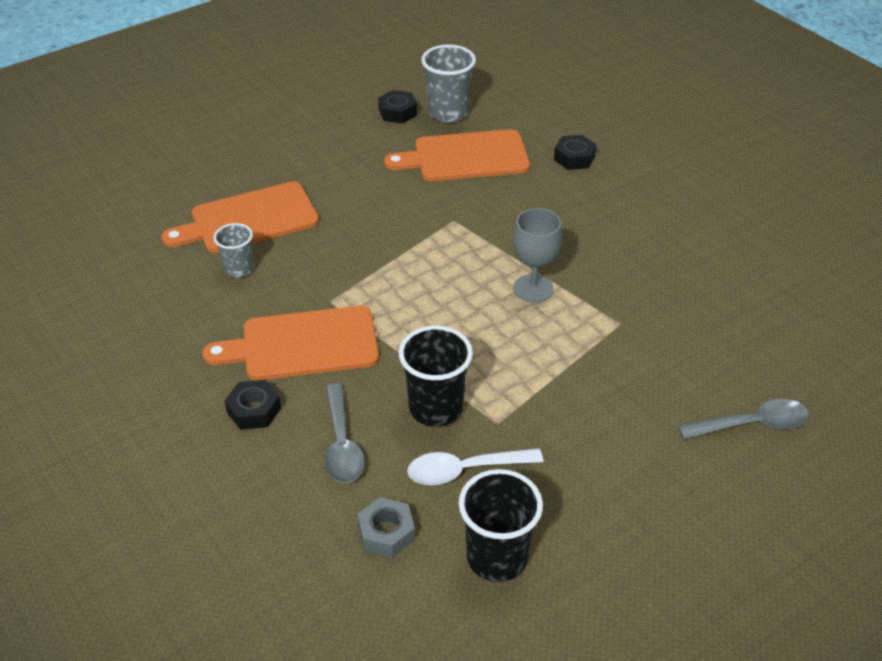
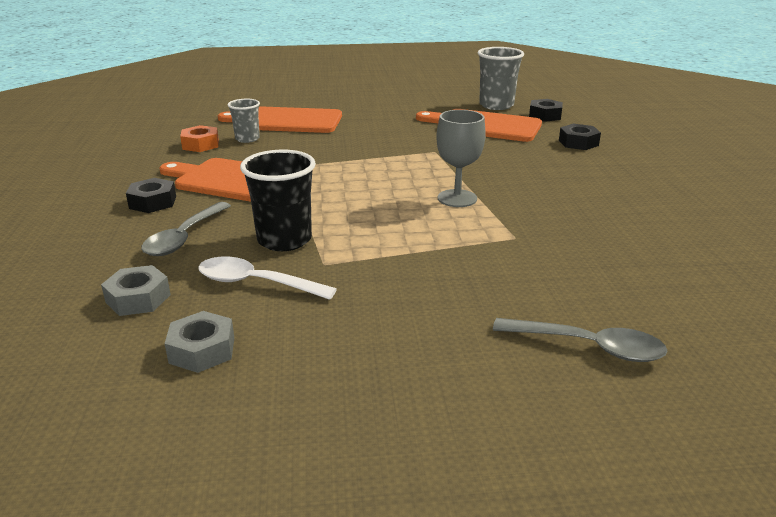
camera: 30 degrees right, 15 degrees down
black nut [378,90,417,124] -> black nut moved to [529,99,563,122]
black cup [459,469,543,582] -> grey nut [164,311,234,373]
none -> orange nut [180,125,219,152]

